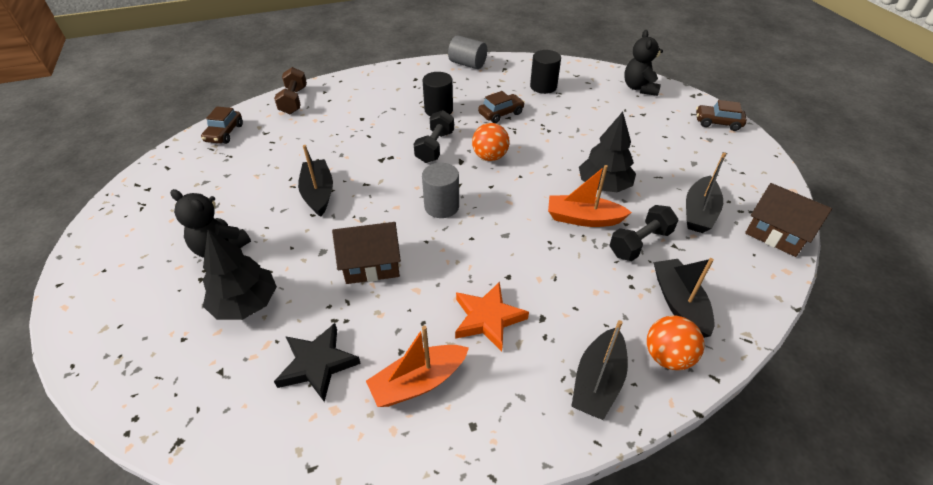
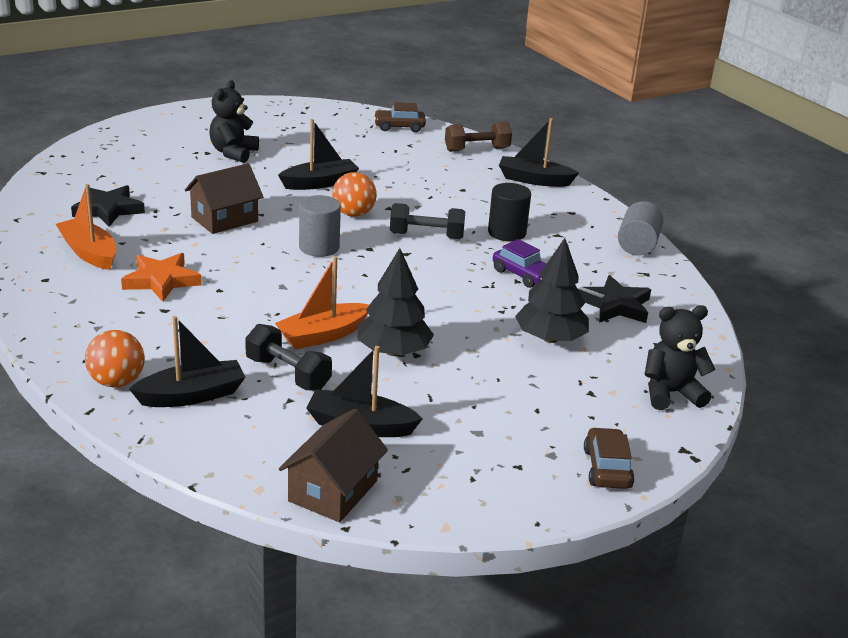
camera: 75 degrees right, 15 degrees down
black tree [203,230,277,320] -> black tree moved to [515,238,589,343]
brown house [332,222,401,284] -> brown house turned 75 degrees clockwise [185,163,263,234]
orange ball [472,123,510,161] -> orange ball moved to [332,172,377,217]
brown car [478,91,525,123] -> purple car [493,239,547,288]
black cylinder [530,50,561,94] -> black star [577,275,651,323]
orange boat [548,165,632,227] -> orange boat turned 120 degrees counterclockwise [275,256,370,349]
black boat [571,320,628,420] -> black boat moved to [499,118,579,187]

